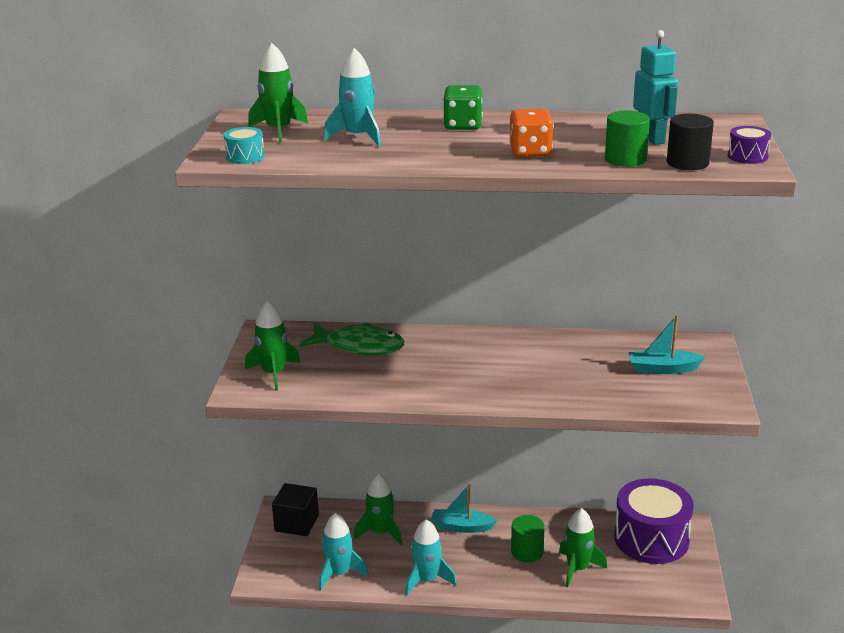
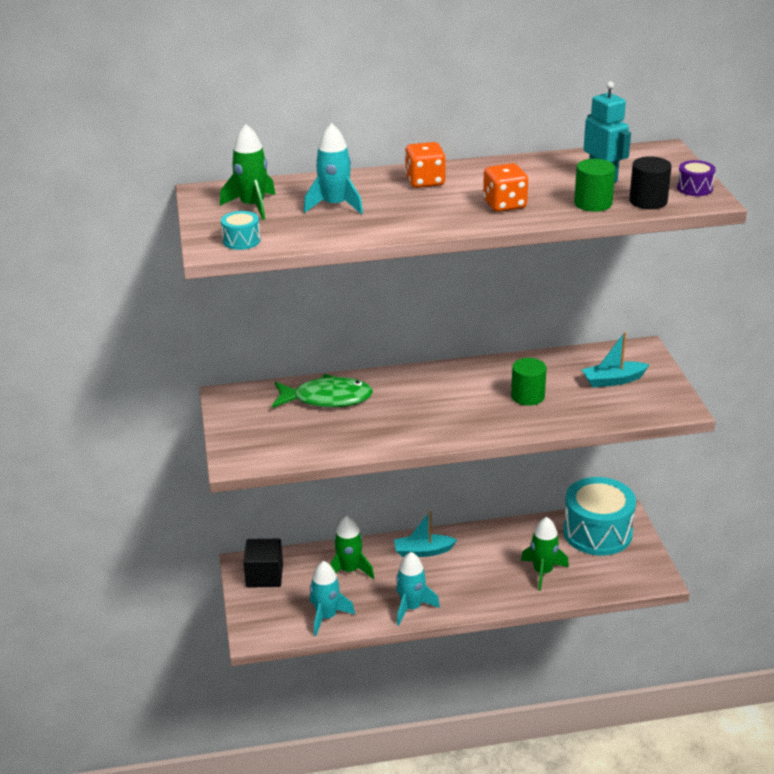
camera: 15 degrees left, 5 degrees up
green rocket [245,301,301,391] -> none
green dice [443,85,483,130] -> orange dice [405,142,446,188]
green cylinder [511,515,545,562] -> green cylinder moved to [511,358,547,406]
purple drum [614,478,694,564] -> turquoise drum [563,477,636,556]

